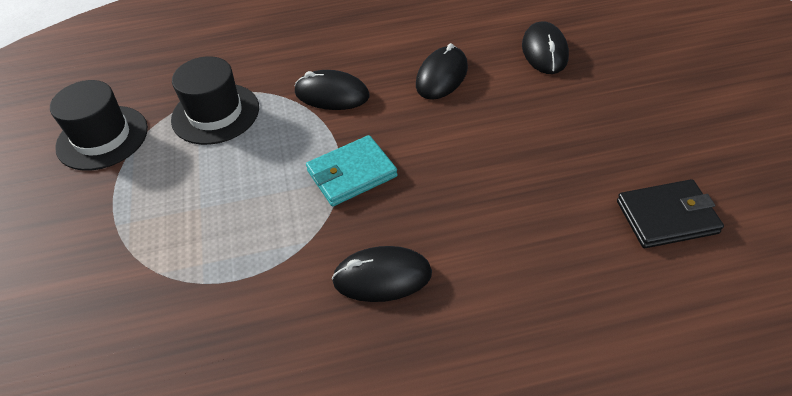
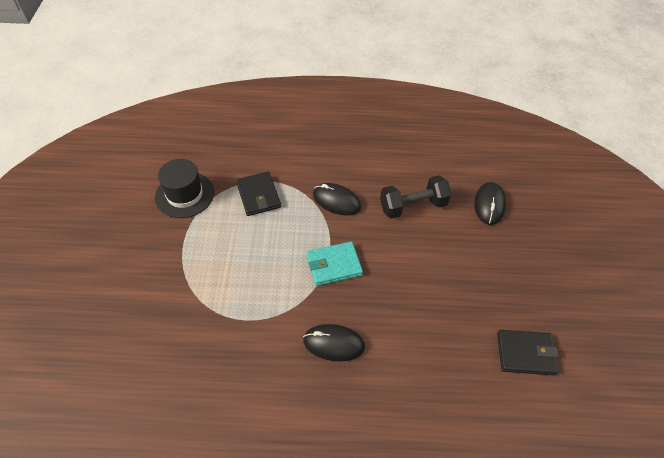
camera: 10 degrees right, 5 degrees up
black hat [171,56,259,145] -> black wallet [236,172,281,216]
black mouse [416,43,468,100] -> black dumbbell [380,175,452,219]

